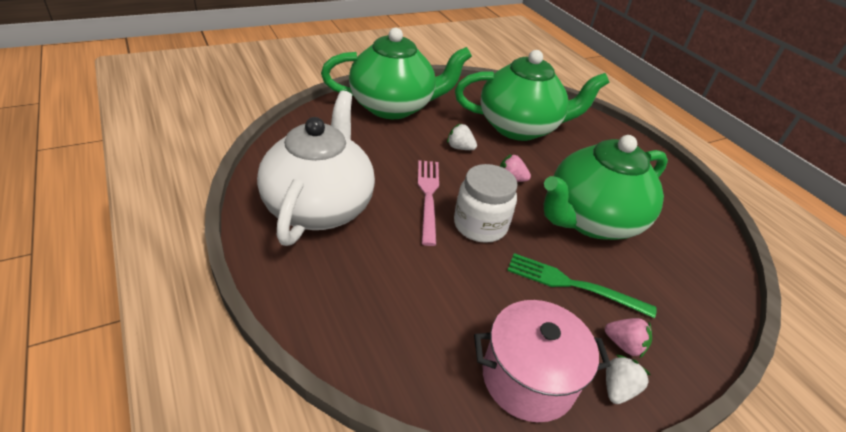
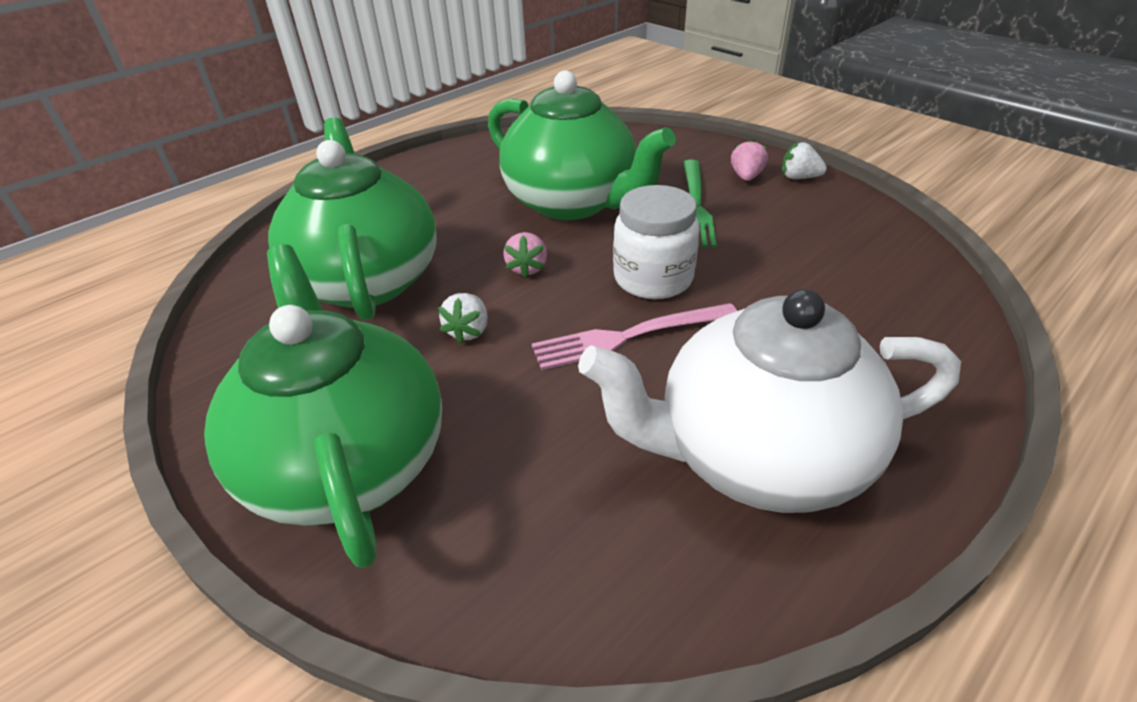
camera: 100 degrees left, 0 degrees up
pink pot [474,300,611,422] -> none

